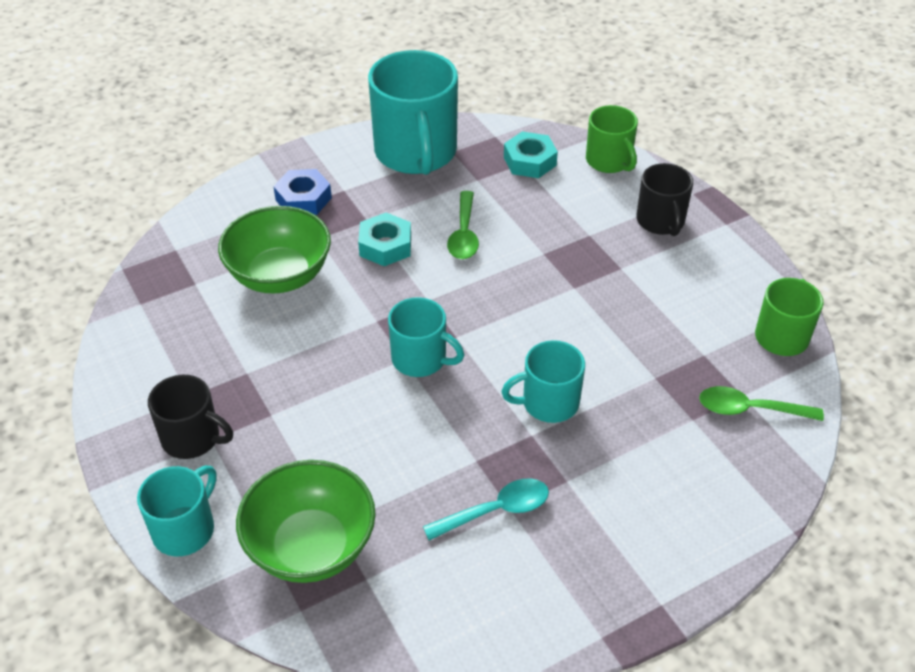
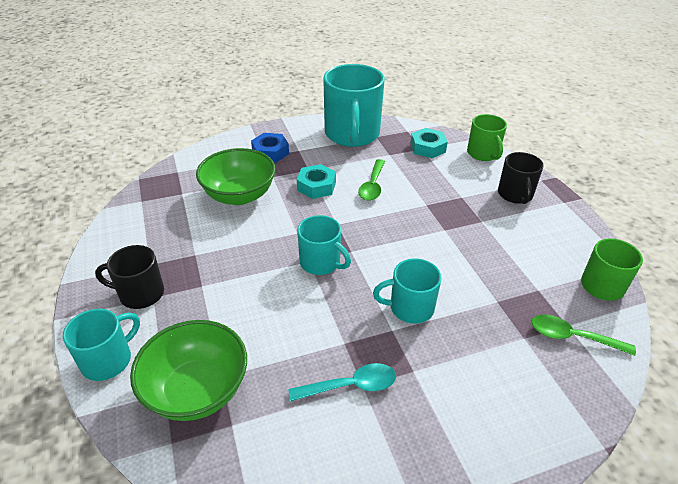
camera: 10 degrees right, 5 degrees down
black mug [148,375,233,459] -> black mug turned 150 degrees clockwise [95,245,164,309]

